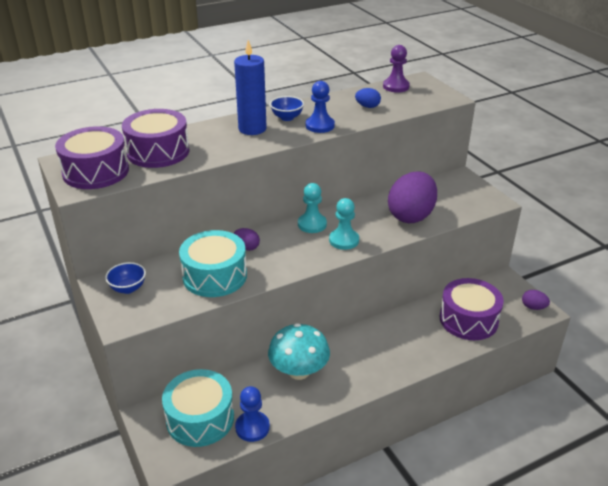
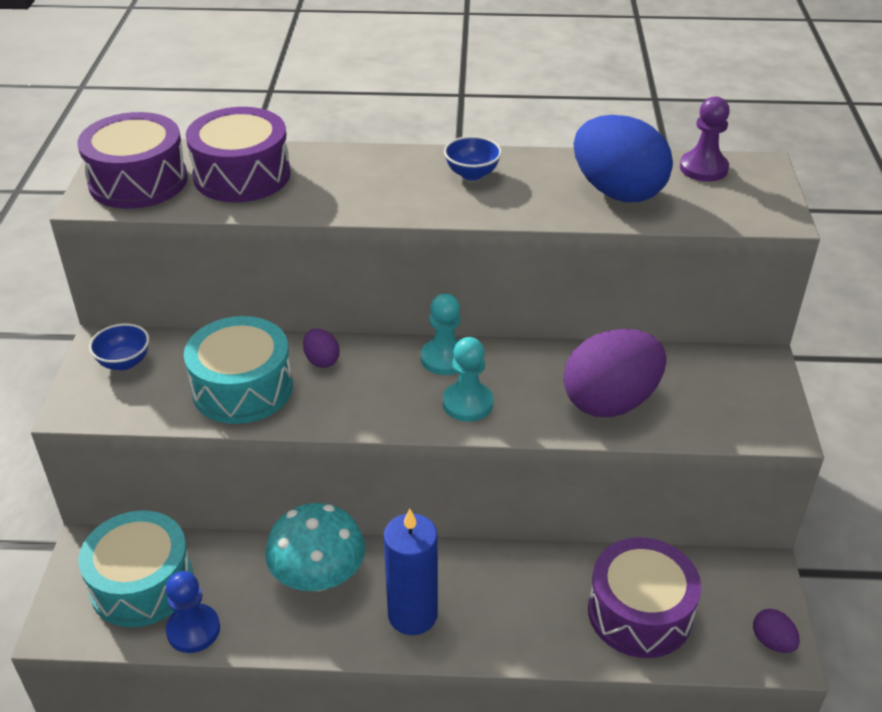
camera: 30 degrees right, 5 degrees up
blue candle [234,40,267,135] -> blue candle moved to [383,508,438,635]
blue pawn [306,81,335,133] -> none
blue egg [355,88,381,108] -> blue egg [574,115,673,202], size x2.29

